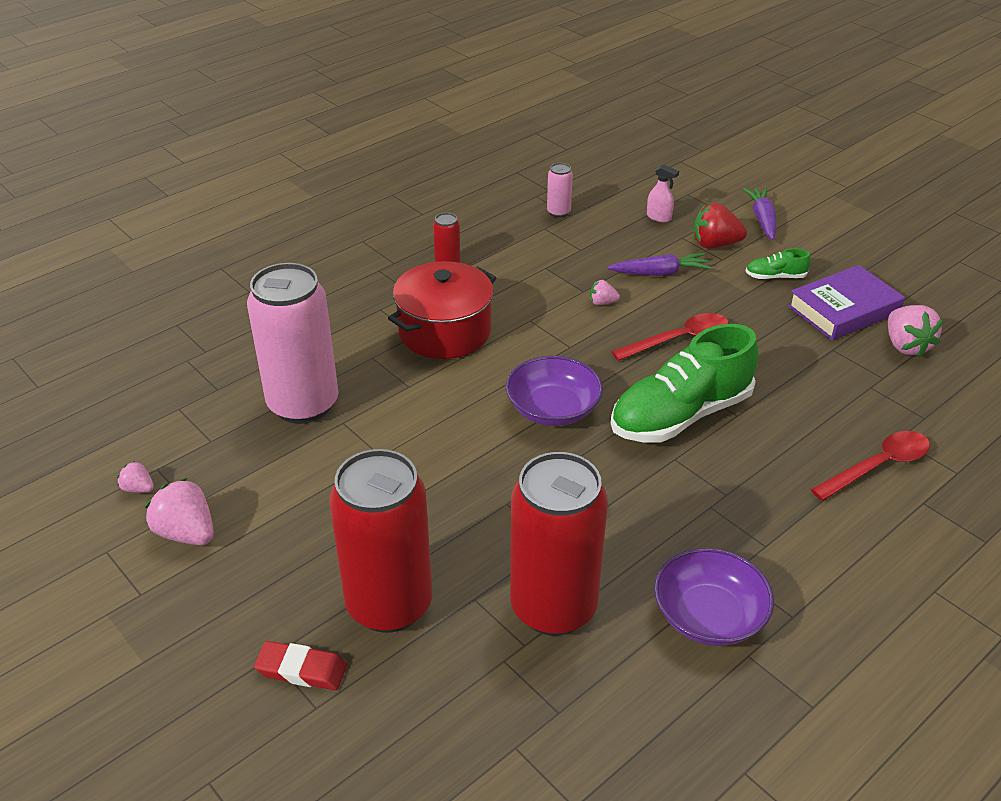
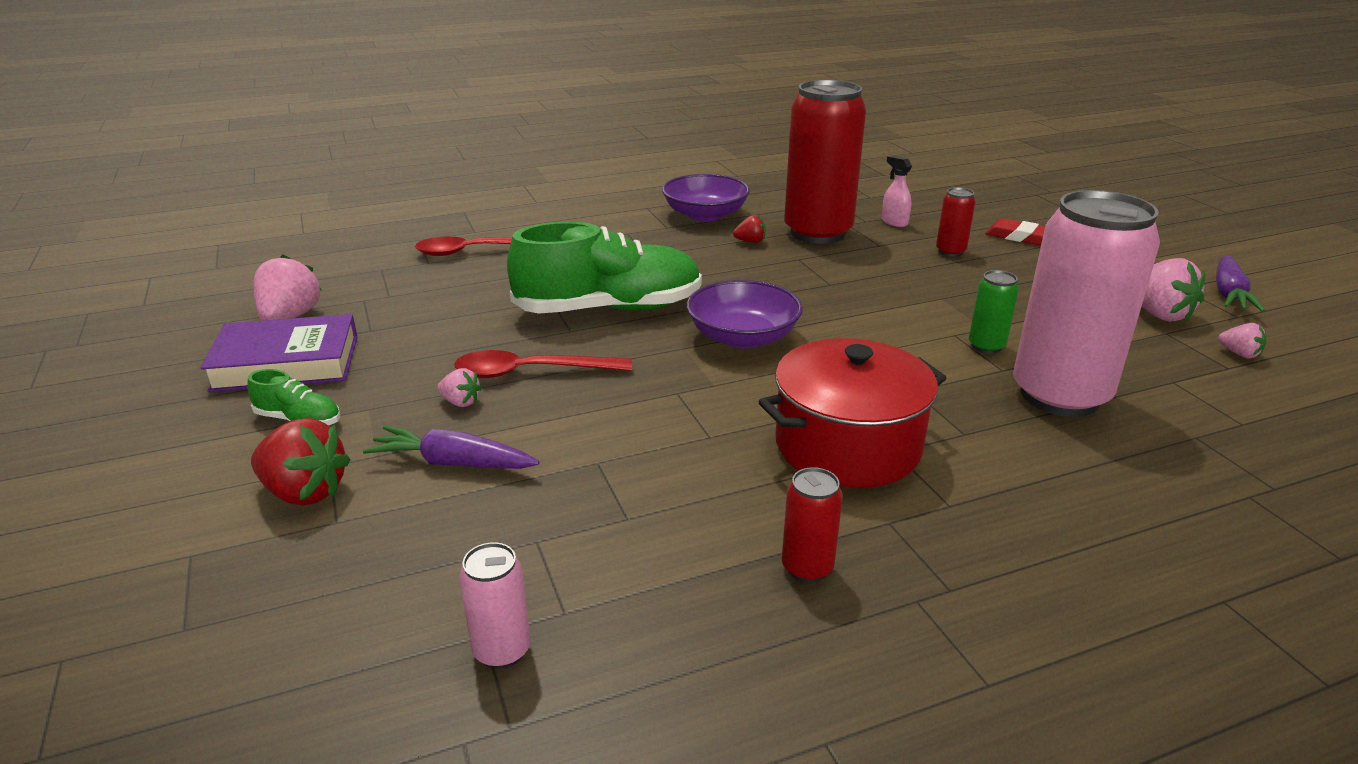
camera: 160 degrees left, 10 degrees down
red can [329,449,432,633] -> red can [936,187,975,257], size x0.42
pink strawberry [590,280,620,305] -> pink strawberry moved to [437,368,482,407]
pink spray bottle [647,164,679,222] -> pink spray bottle moved to [882,156,912,227]
purple carrot [743,187,777,240] -> purple carrot moved to [1216,255,1265,312]
none -> red strawberry [733,215,766,243]
none -> green can [969,270,1019,354]

